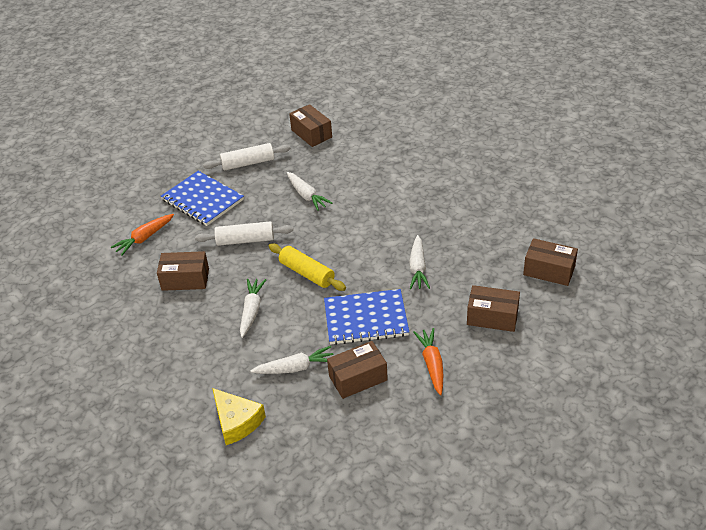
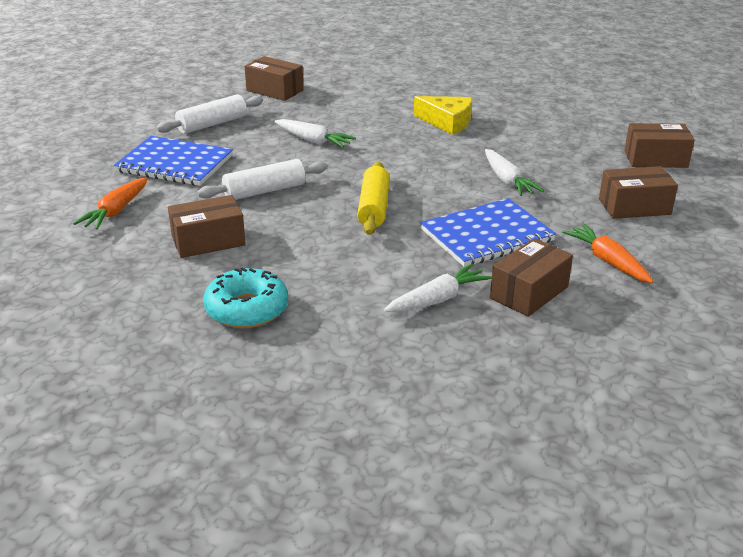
camera: 25 degrees left, 10 degrees down
yellow cheese [212,388,266,445] -> yellow cheese moved to [414,96,472,135]
white carrot [240,279,266,338] -> none
yellow rolling pin [269,243,346,291] -> yellow rolling pin turned 75 degrees clockwise [357,162,390,235]
none -> turquoise donut [203,267,288,328]

